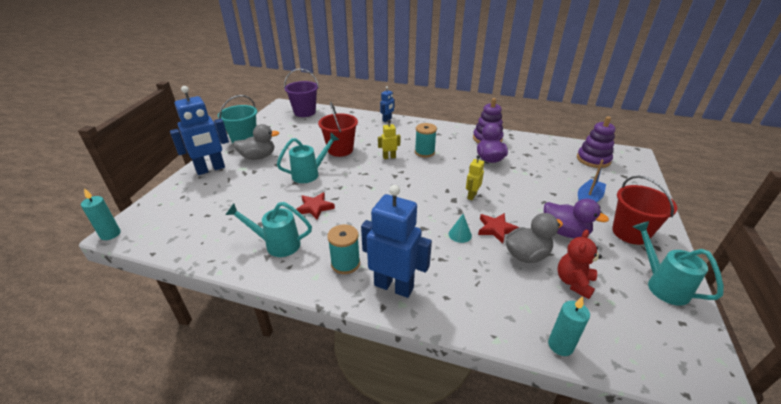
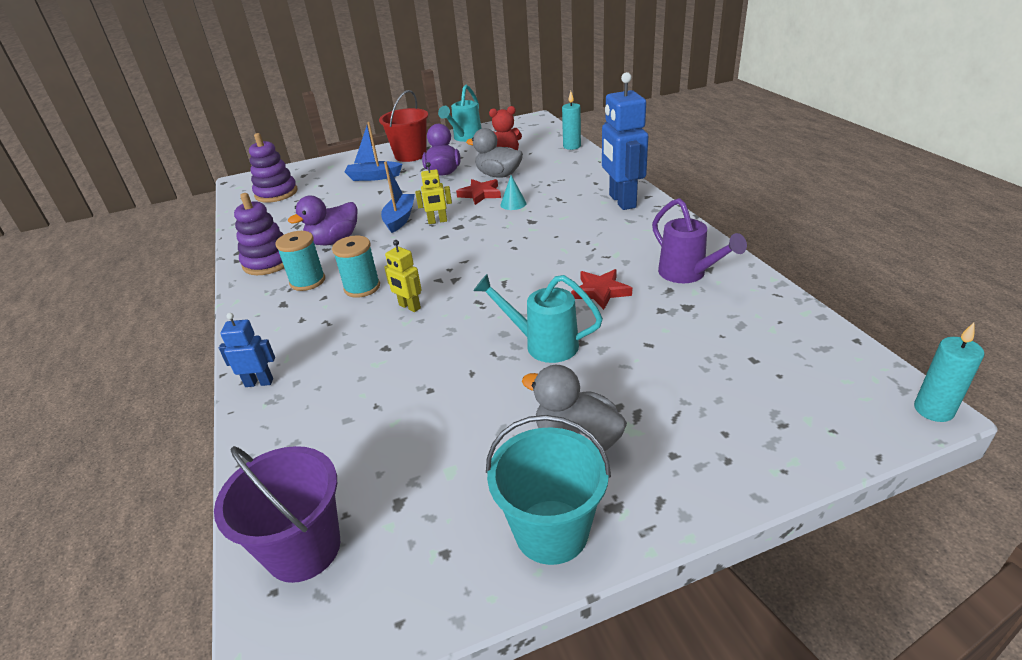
camera: 125 degrees left, 0 degrees up
blue robot [170,86,229,175] -> none
turquoise watering can [225,202,312,257] -> purple watering can [652,198,747,283]
red bucket [318,102,358,157] -> none
turquoise spool [327,224,360,274] -> turquoise spool moved to [276,231,325,291]
none -> blue boat [381,162,415,233]

